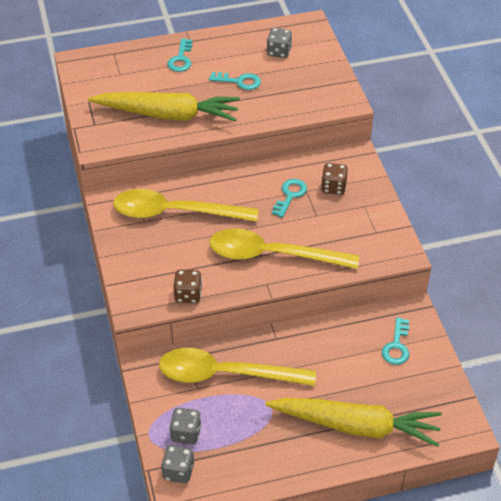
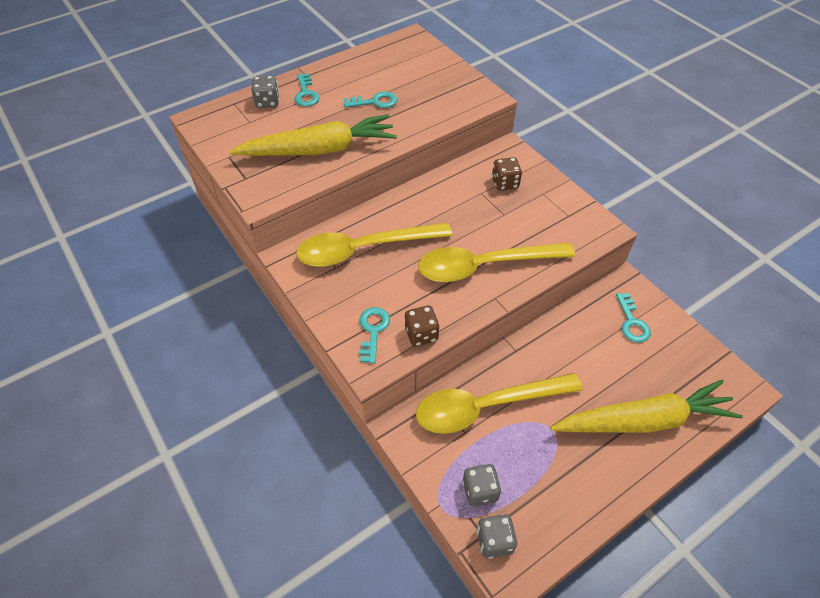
camera: 20 degrees left, 5 degrees up
grey dice [267,28,292,58] -> grey dice moved to [252,76,279,108]
turquoise key [272,179,307,218] -> turquoise key moved to [359,307,390,364]

